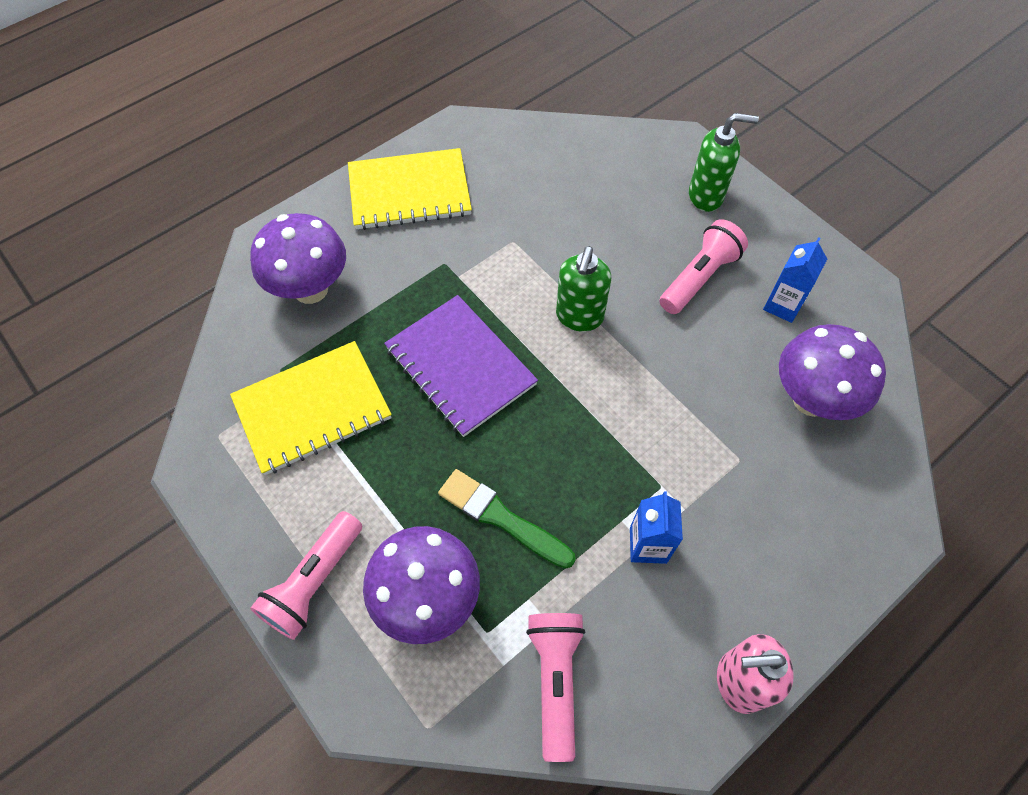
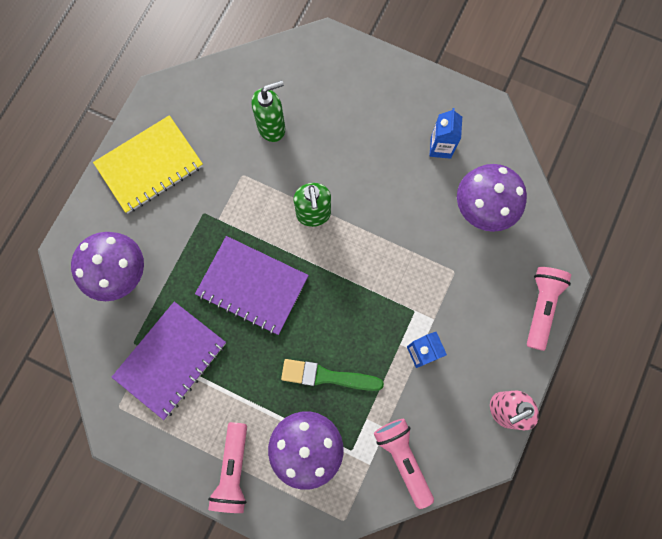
camera: 25 degrees left, 15 degrees up
yellow notebook [230,341,392,475] -> purple notebook [112,302,226,420]
pink flashlight [659,219,748,314] -> pink flashlight moved to [527,267,571,351]
green soap dispenser [689,113,759,212] -> green soap dispenser moved to [252,80,285,142]

